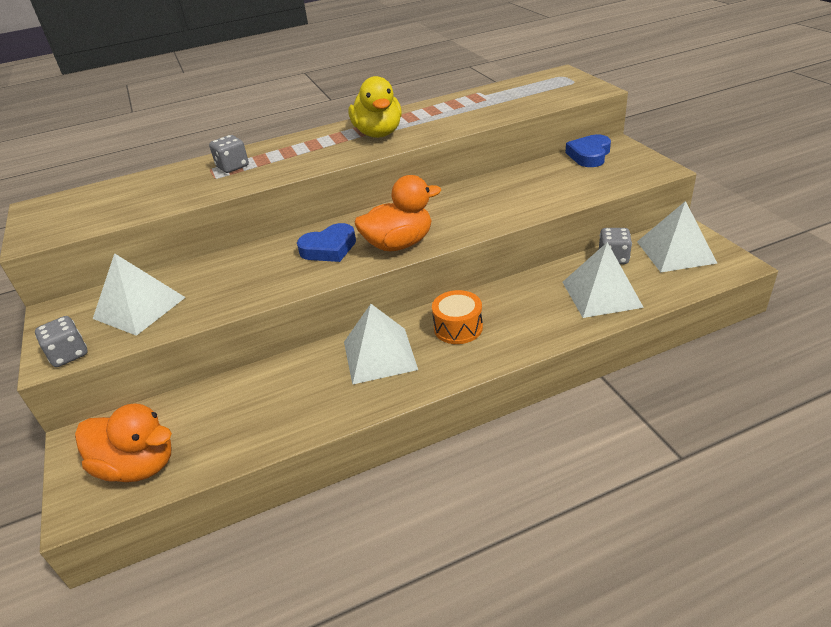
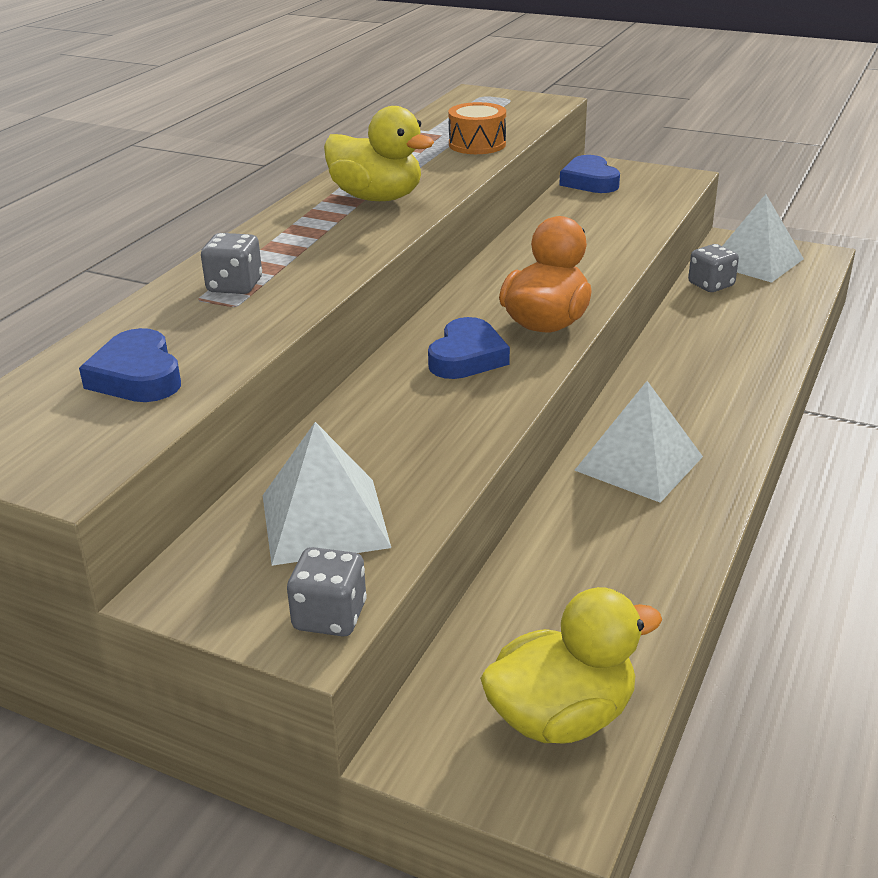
camera: 45 degrees left, 5 degrees down
orange duck [75,404,172,482] -> yellow duck [480,587,662,744]
orange drum [432,290,483,344] -> orange drum moved to [448,102,506,154]
white pyramid [562,242,644,318] -> none
none -> blue heart [79,328,181,402]

